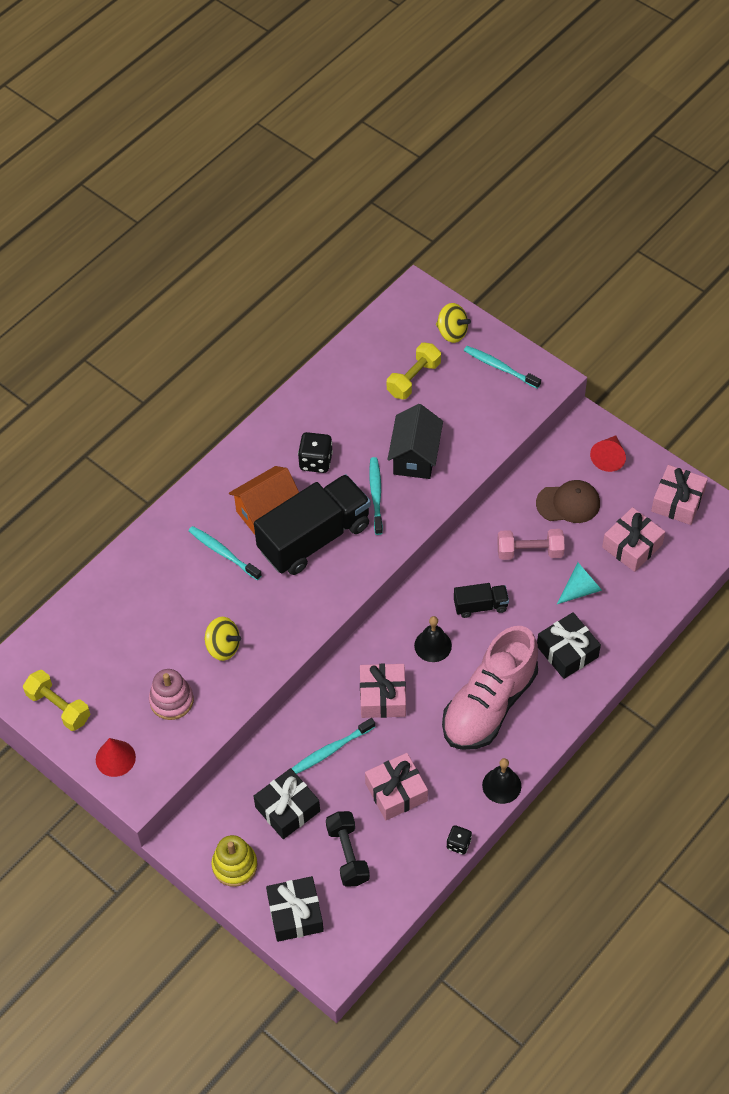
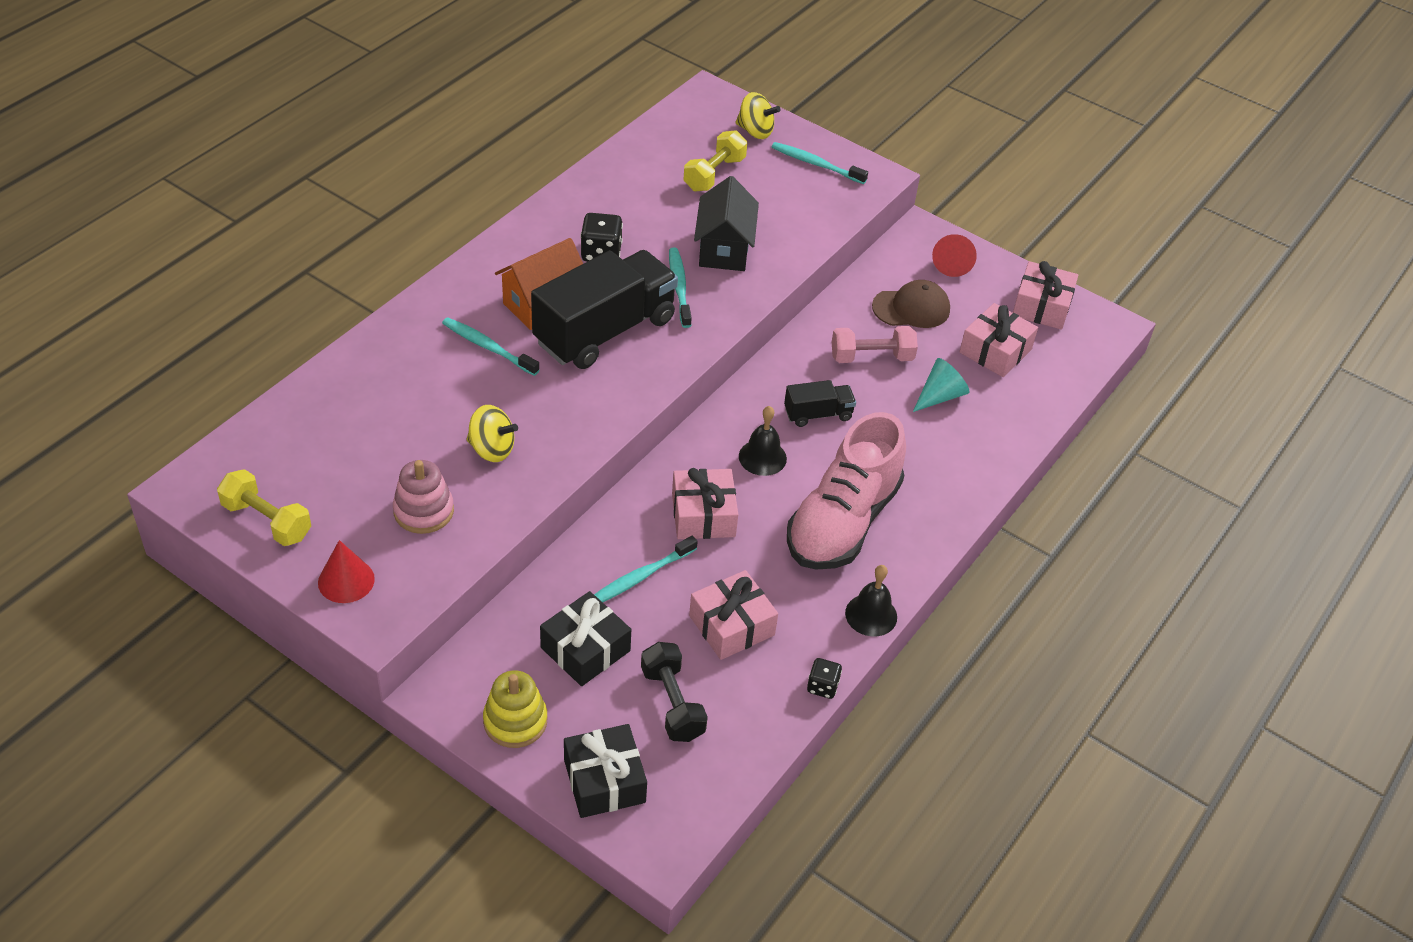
camera: 10 degrees left, 10 degrees down
black gift [537,612,601,679] -> none

